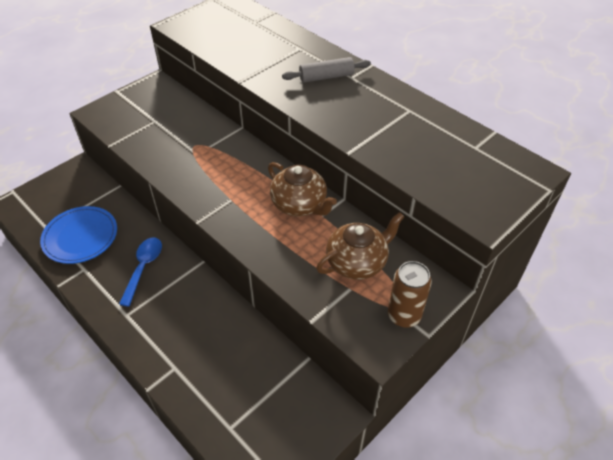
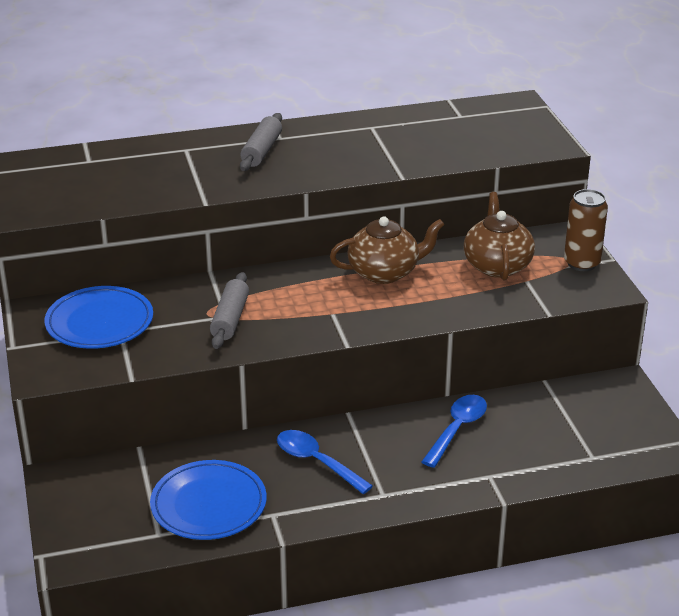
camera: 60 degrees left, 15 degrees down
none -> blue plate [45,286,153,349]
none -> grey rolling pin [210,272,249,349]
none -> blue spoon [421,395,487,468]

